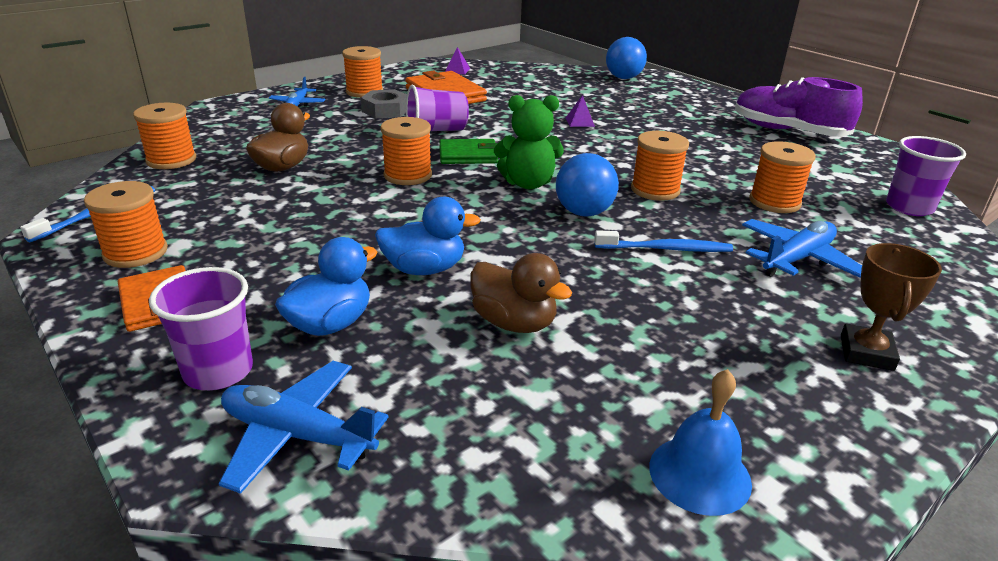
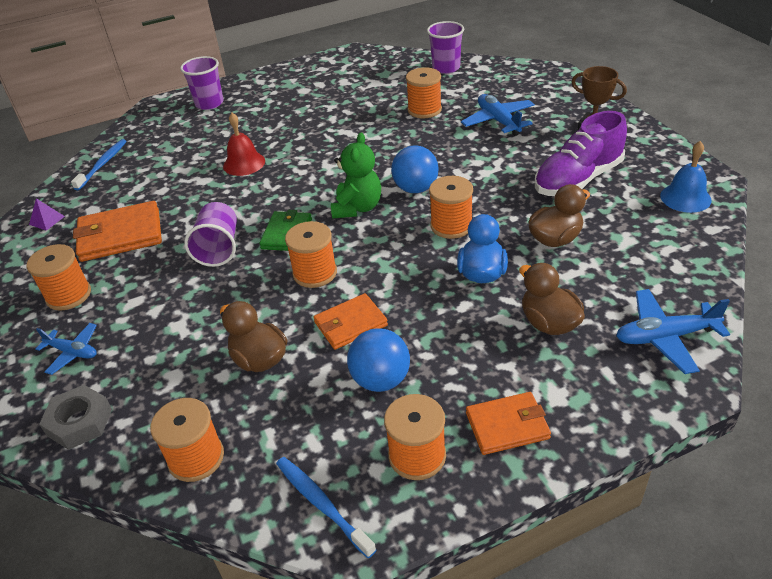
camera: 70 degrees left, 10 degrees up
purple cup [149,267,253,390] -> purple cup moved to [180,56,223,110]
blue plane [219,361,389,494] -> blue plane turned 45 degrees clockwise [616,289,730,374]
blue duck [275,237,377,336] -> brown duck [519,263,585,335]
grey nut [361,89,407,118] -> grey nut moved to [39,385,112,450]
purple pyramid [566,95,595,127] -> red bell [223,113,265,176]
blue toothbrush [594,230,733,252] -> blue toothbrush moved to [71,139,126,190]
blue ball [606,37,647,79] -> blue ball moved to [347,328,410,392]
orange spool [631,131,689,201] -> orange spool moved to [429,176,473,239]
purple shoe [735,77,863,137] -> purple shoe moved to [535,111,627,196]
none -> orange wallet [313,293,388,350]

